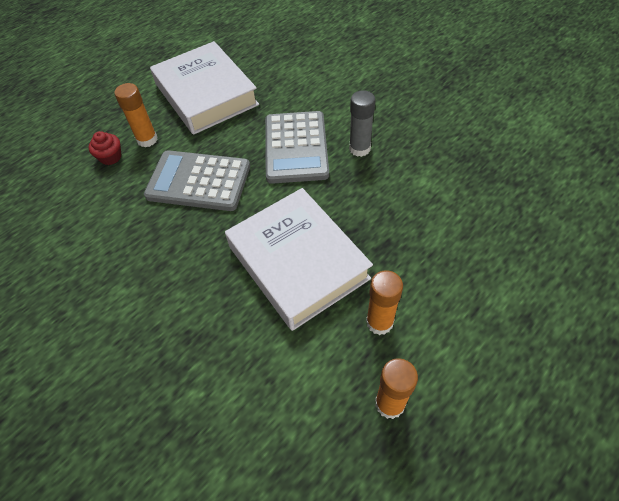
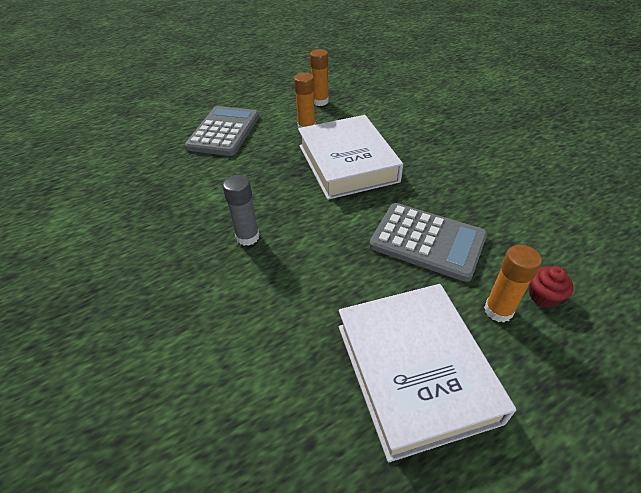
camera: 165 degrees left, 10 degrees down
grey calculator [265,111,329,184] -> grey calculator moved to [185,106,259,156]

